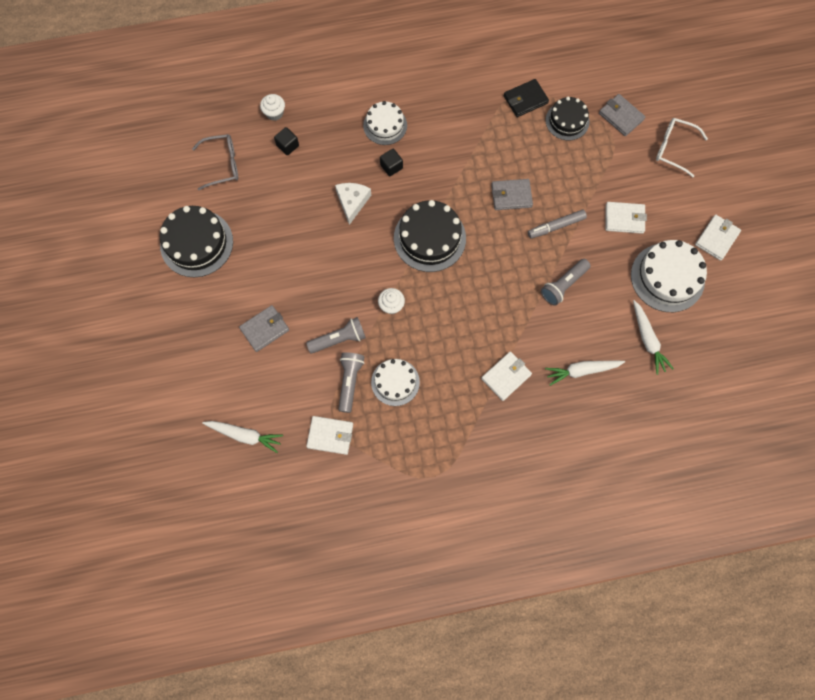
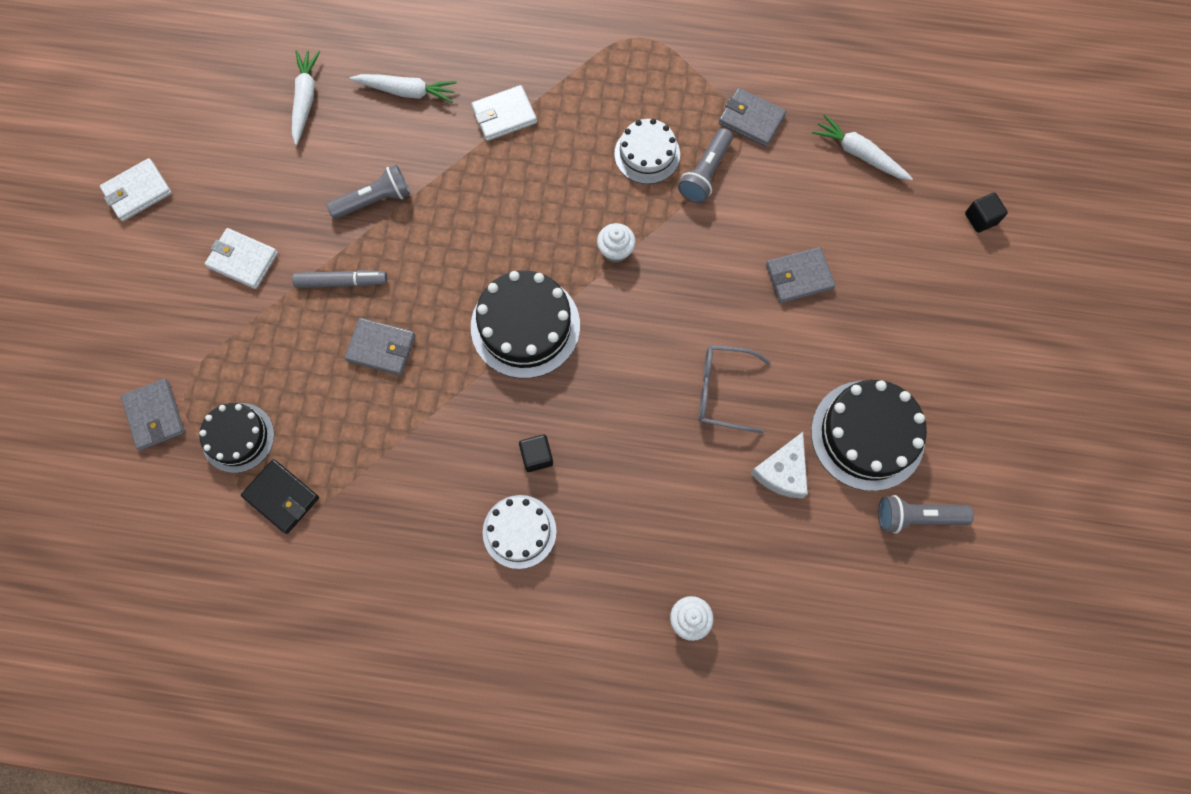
camera: 160 degrees left, 0 degrees up
grey glasses [192,134,238,190] -> grey glasses moved to [699,345,771,433]
black cube [274,127,299,155] -> black cube moved to [965,193,1008,233]
grey flashlight [306,317,366,353] -> grey flashlight moved to [878,495,974,534]
white wallet [306,416,353,455] -> grey wallet [718,88,786,147]
white cheese [335,183,371,225] -> white cheese moved to [750,432,808,498]
black wallet [504,79,549,117] -> black wallet turned 45 degrees clockwise [241,459,319,534]
white cake [631,240,707,312] -> none
white glasses [656,118,708,177] -> none

